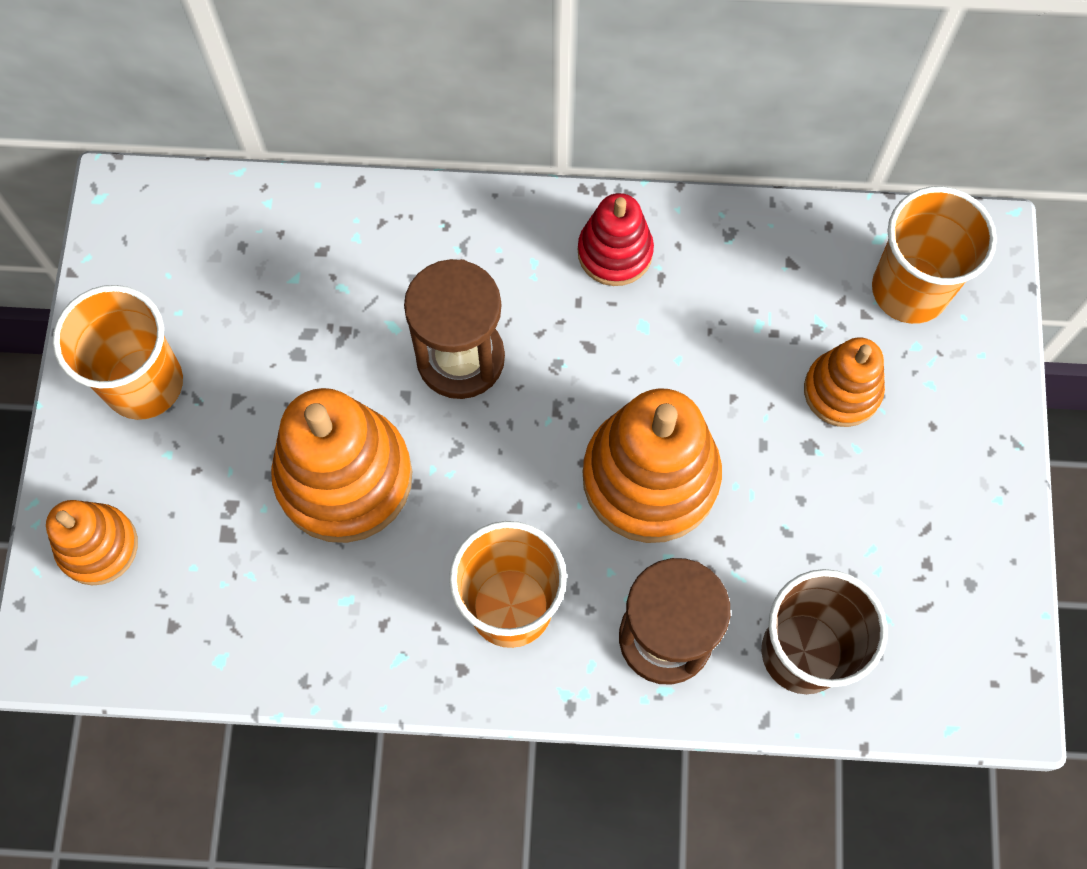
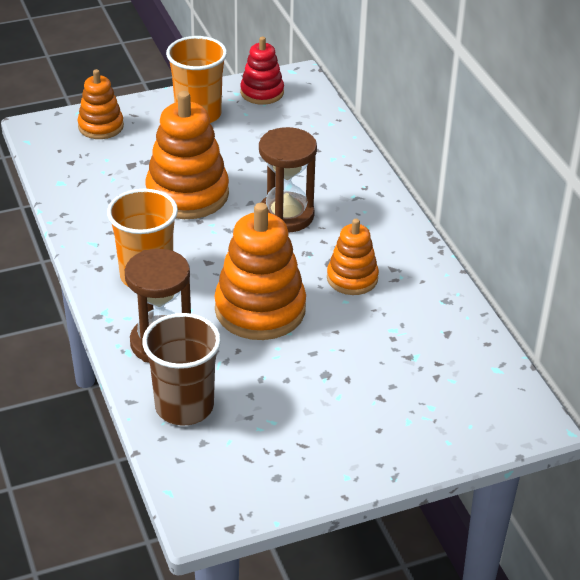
camera: 65 degrees right, 30 degrees down
red stacking toy [578,193,654,286] -> red stacking toy moved to [240,37,284,105]
orange stacking toy [804,337,885,427] -> orange stacking toy moved to [327,219,379,295]
orange cup [872,186,997,324] -> none

